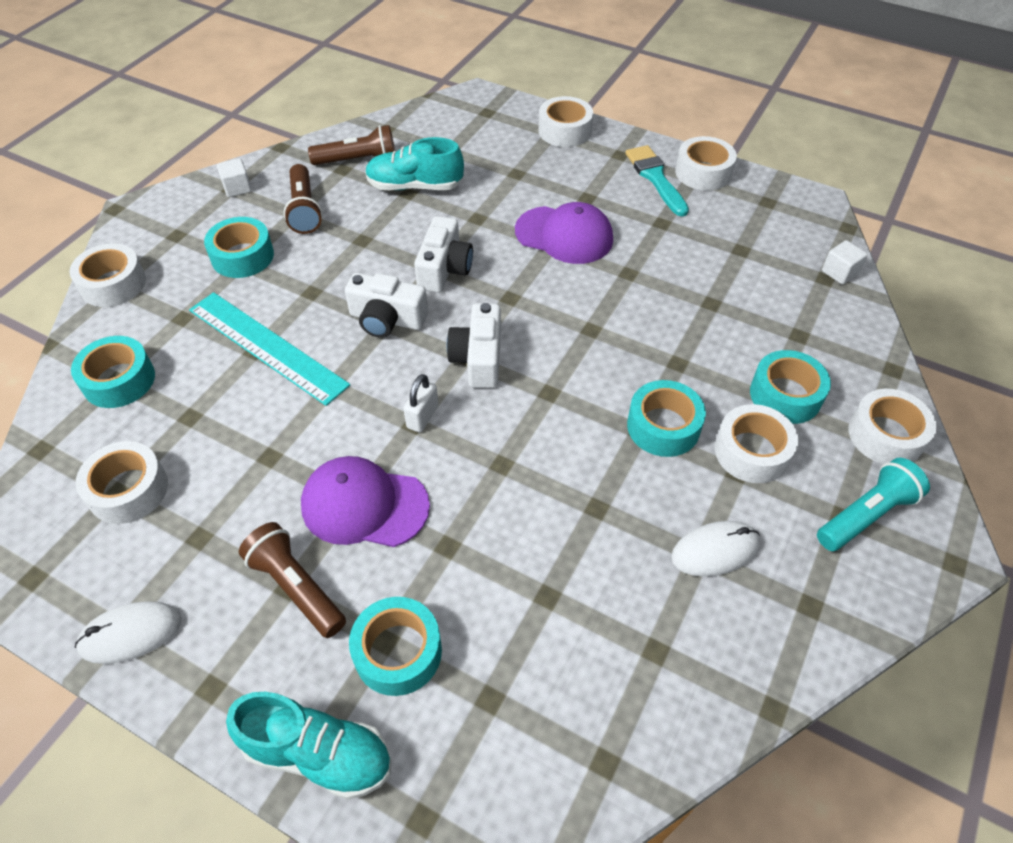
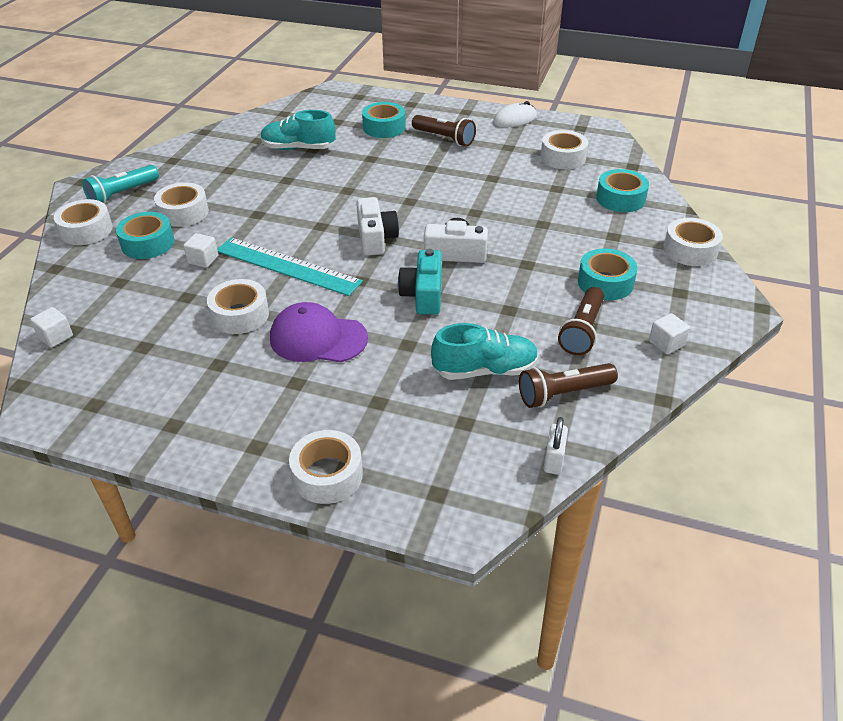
camera: 170 degrees right, 10 degrees down
turquoise ruler [189,292,350,406] -> turquoise ruler moved to [217,237,363,296]
turquoise shoe [226,692,391,799] -> turquoise shoe moved to [261,110,336,150]
brown flashlight [283,164,322,234] -> brown flashlight turned 135 degrees counterclockwise [558,287,604,355]
purple cap [301,456,430,547] -> none
white padlock [403,374,439,432] -> white padlock moved to [544,417,568,475]
white camera [414,216,473,293] -> turquoise camera [398,249,442,315]
turquoise brush [625,145,689,216] -> none
turquoise tape [627,380,706,457] -> none
white mouse [671,521,760,577] -> none
white tape [675,136,737,191] -> white tape moved to [207,279,269,334]
none -> white cube [183,233,219,268]

